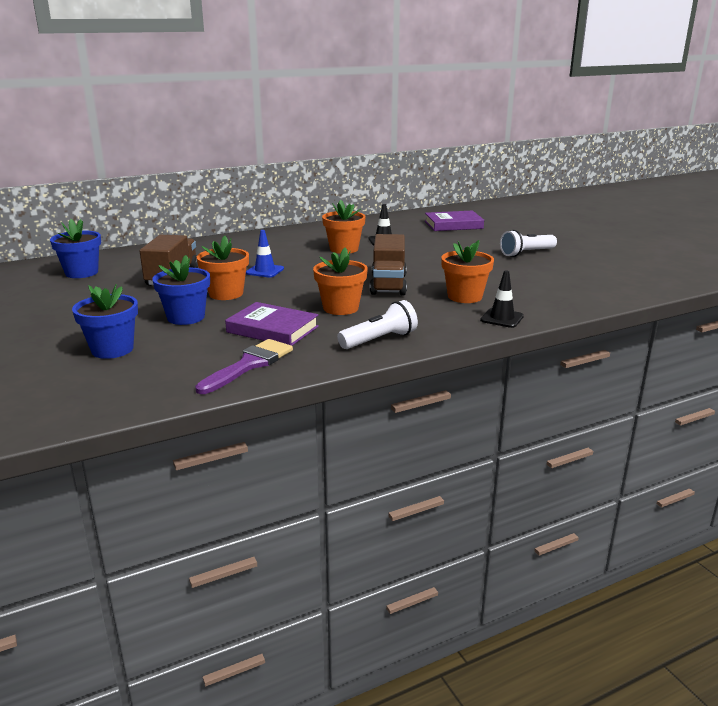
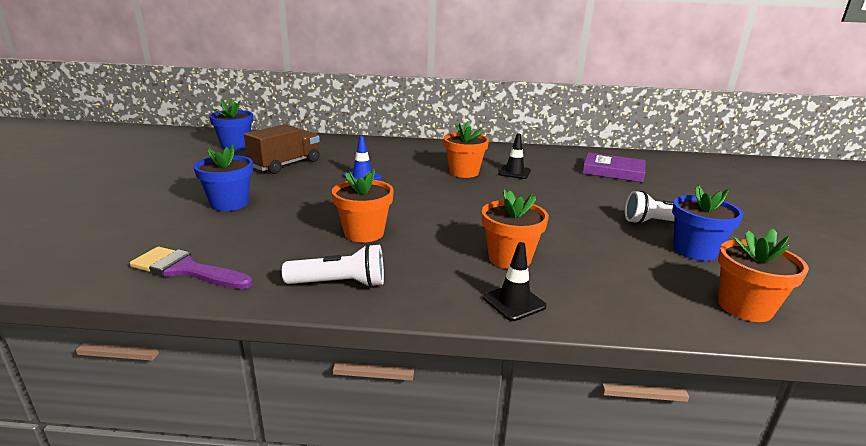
camera: 30 degrees right, 0 degrees up
blue flower pot [72,284,138,359] -> blue flower pot moved to [672,185,743,261]
purple brush [195,339,293,394] -> purple brush turned 135 degrees counterclockwise [130,247,253,289]
orange flower pot [197,236,249,300] -> orange flower pot moved to [718,229,809,322]
purple book [225,302,319,346] -> none
brown truck [370,234,407,295] -> none

